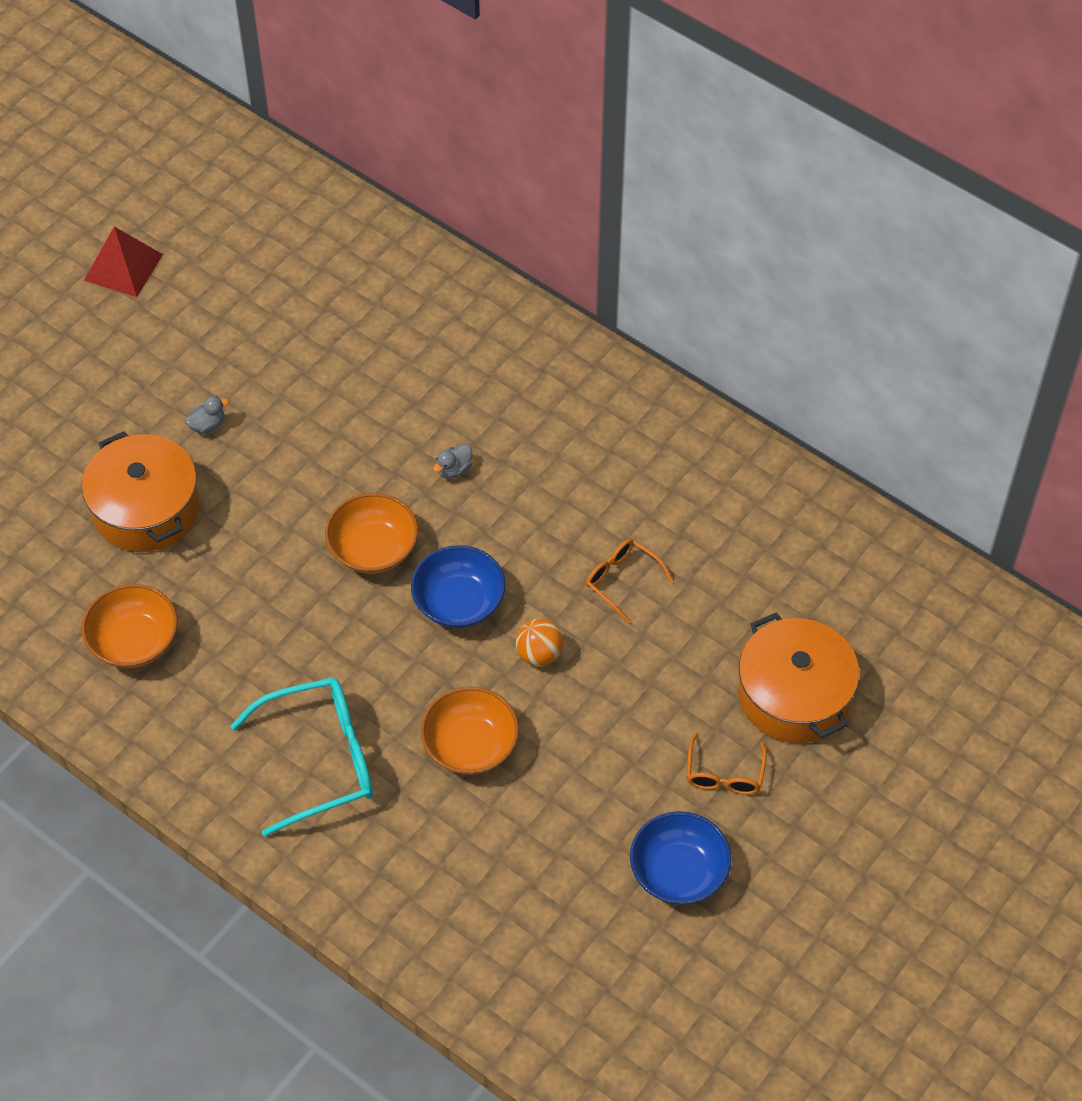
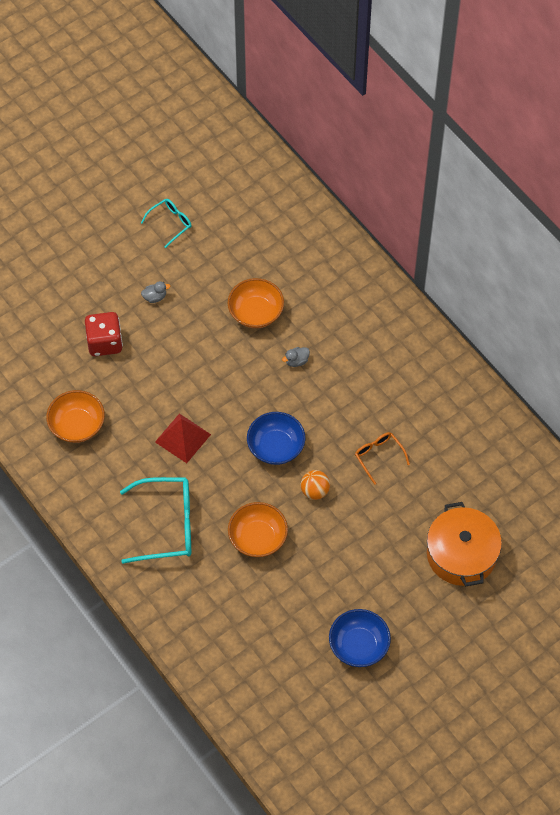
camera: 15 degrees right, 5 degrees up
orange pot [82,431,199,552] -> red dice [85,312,123,356]
red pyramid [84,227,163,297] -> red pyramid moved to [155,413,211,463]
orange bowl [325,493,418,574] -> orange bowl moved to [228,278,284,328]
orange glasses [687,733,767,795] -> none
none -> turquoise glasses [141,199,192,248]

